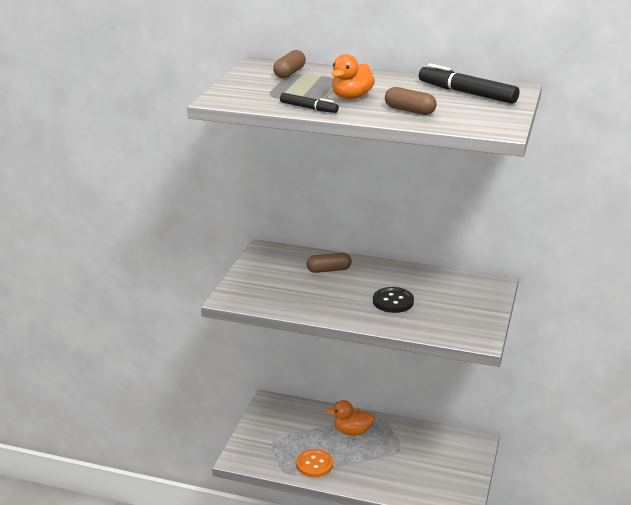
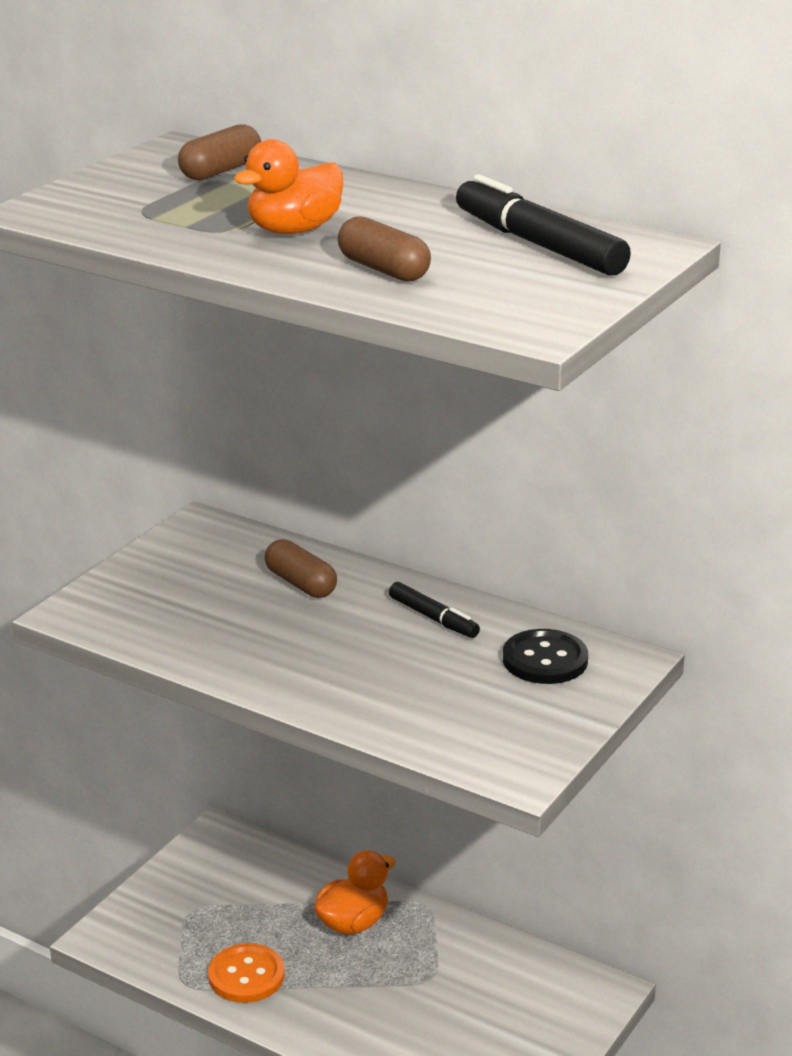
camera: 15 degrees right, 0 degrees up
black marker [280,93,339,113] -> black marker moved to [389,582,480,638]
brown capsule [307,253,352,273] -> brown capsule turned 45 degrees clockwise [265,539,337,598]
orange duck [327,400,375,436] -> orange duck turned 120 degrees clockwise [314,850,396,935]
black button [373,287,414,313] -> black button moved to [503,629,588,684]

